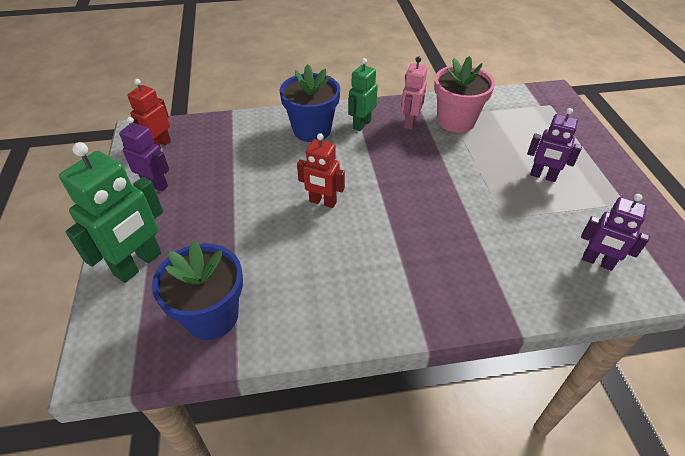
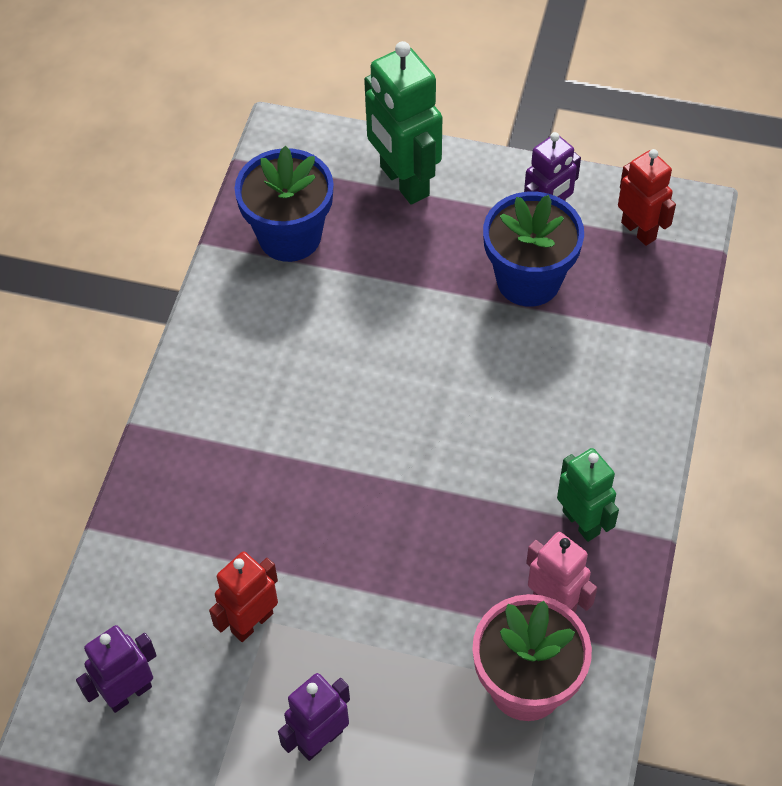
camera: 115 degrees right, 10 degrees up
blue flower pot [279,64,340,142] -> blue flower pot moved to [483,192,584,307]
red robot [297,133,345,208] -> red robot moved to [209,551,278,642]

